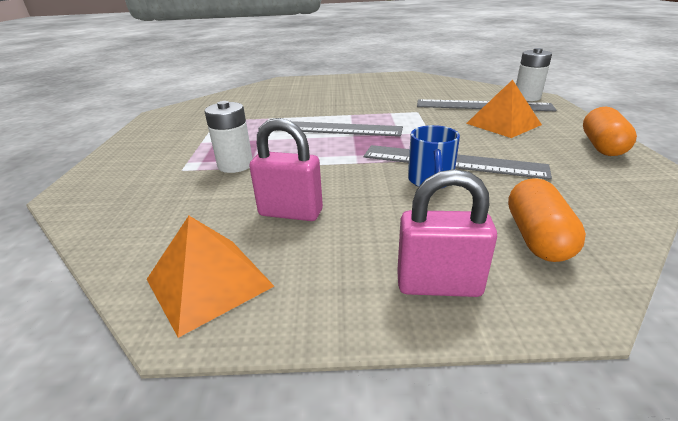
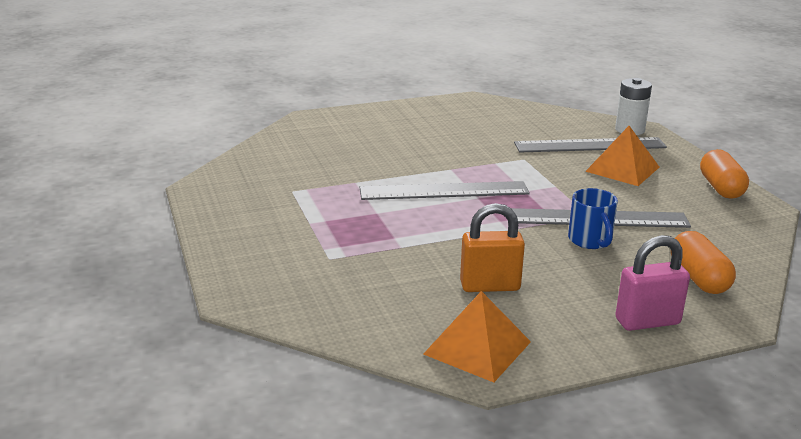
camera: 20 degrees left, 5 degrees down
white battery [204,101,253,173] -> none
pink padlock [249,118,323,221] -> orange padlock [460,203,525,292]

